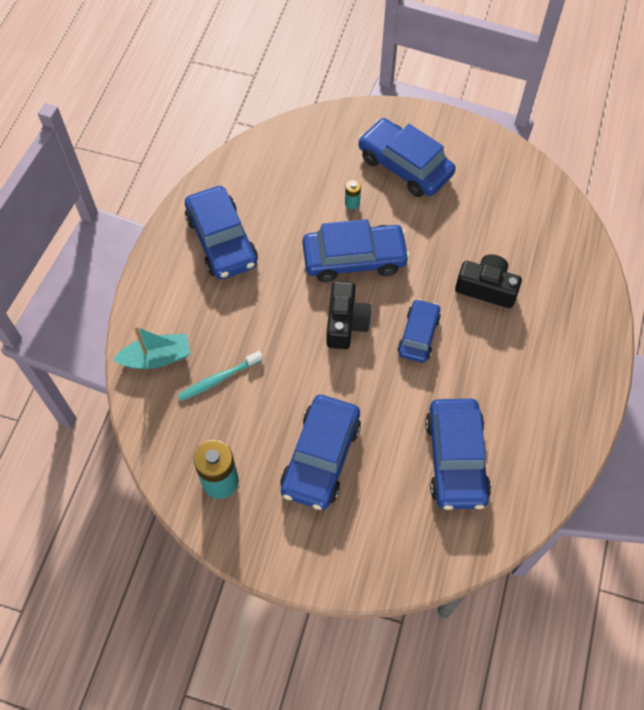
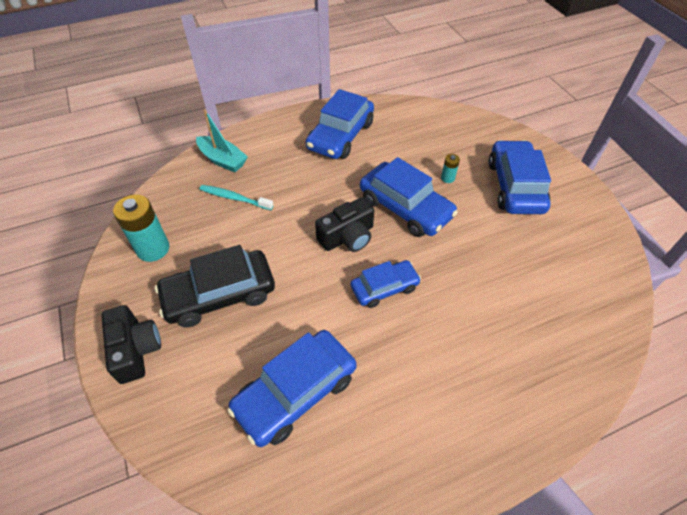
camera: 50 degrees right, 10 degrees down
blue car [280,395,361,510] -> black car [155,245,275,327]
black camera [455,254,522,308] -> black camera moved to [101,305,161,384]

